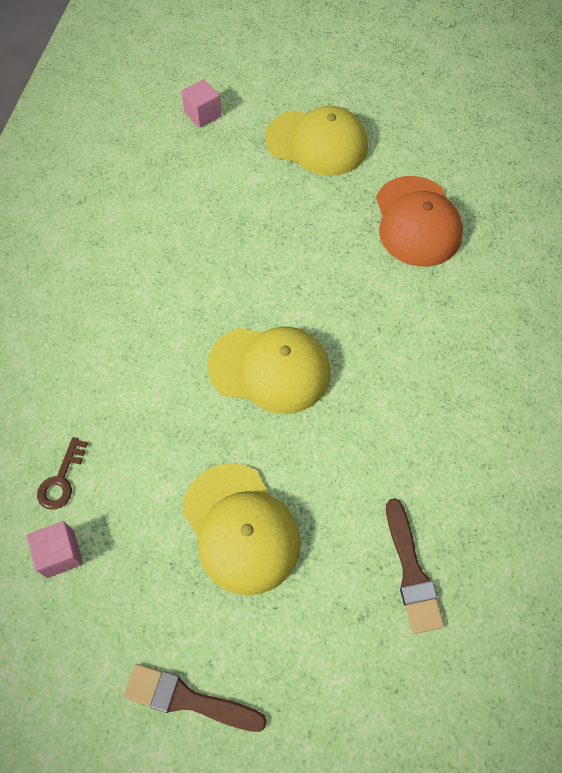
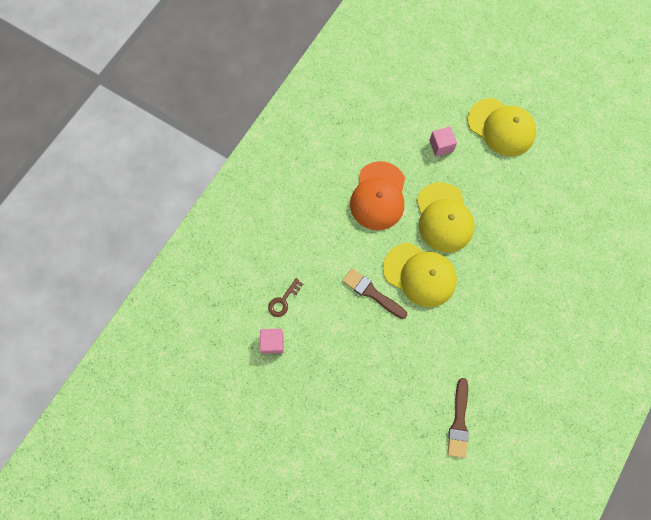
camera: 20 degrees right, 10 degrees up
brown brush [123,664,267,732] -> brown brush moved to [342,268,407,319]
pink cube [181,79,222,128] -> pink cube moved to [429,127,457,157]
yellow cap [182,463,301,596] -> yellow cap moved to [416,182,475,253]
orange cap [376,176,463,267] -> orange cap moved to [350,161,405,230]

